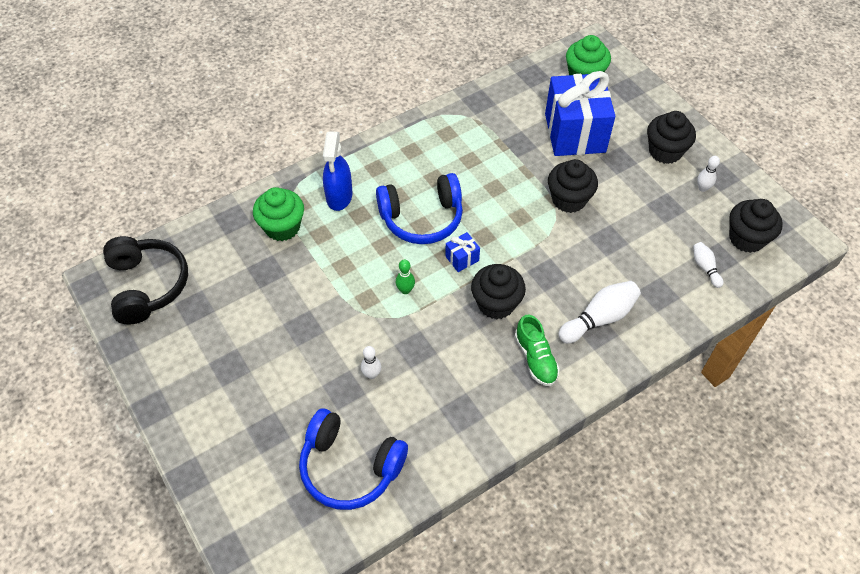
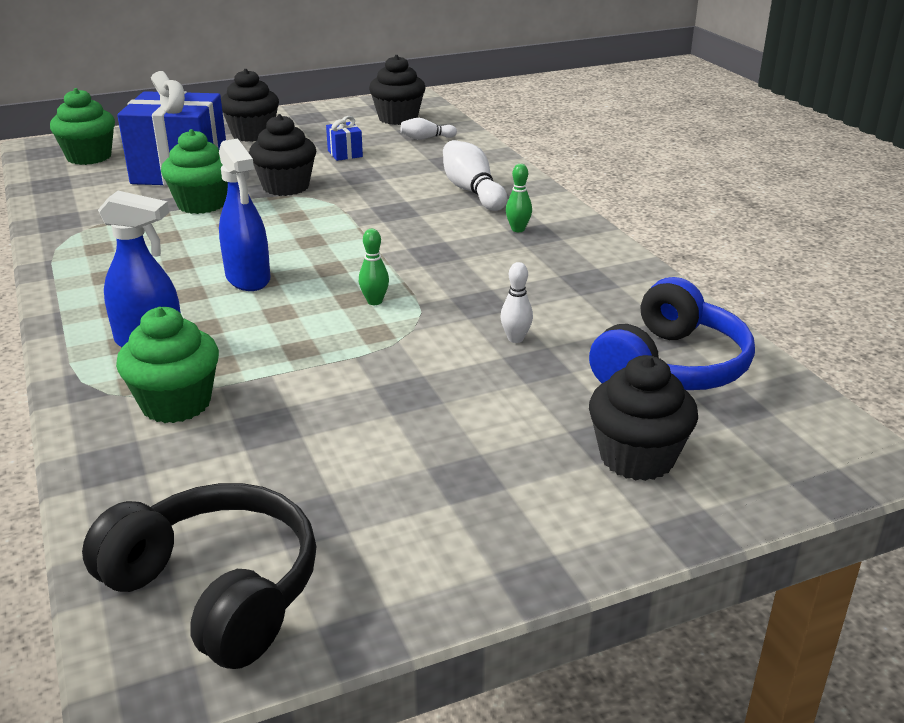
camera: 80 degrees left, 25 degrees down
black headphones [103,236,188,325] -> black headphones turned 45 degrees clockwise [82,483,317,669]
blue headphones [376,173,463,244] -> blue spray bottle [219,138,271,291]
blue gift [445,232,480,272] -> blue gift moved to [326,116,363,161]
black cupcake [471,264,526,319] -> black cupcake moved to [589,355,698,481]
green shoe [515,315,560,386] -> green bowling pin [506,164,532,232]
white bowling pin [697,156,720,192] -> none
none -> green cupcake [161,129,228,214]

